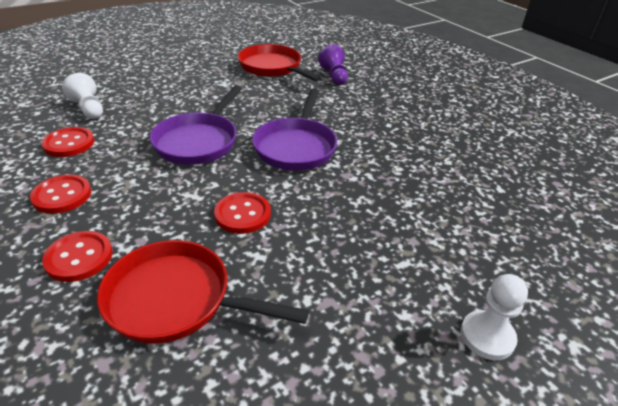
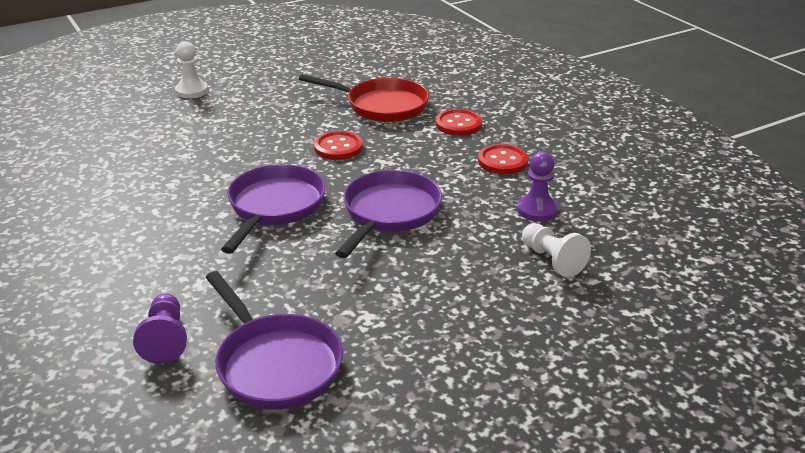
camera: 175 degrees left, 5 degrees down
red button [42,127,95,157] -> purple pawn [517,152,558,222]
red pan [238,44,322,82] -> purple pan [205,271,343,410]

